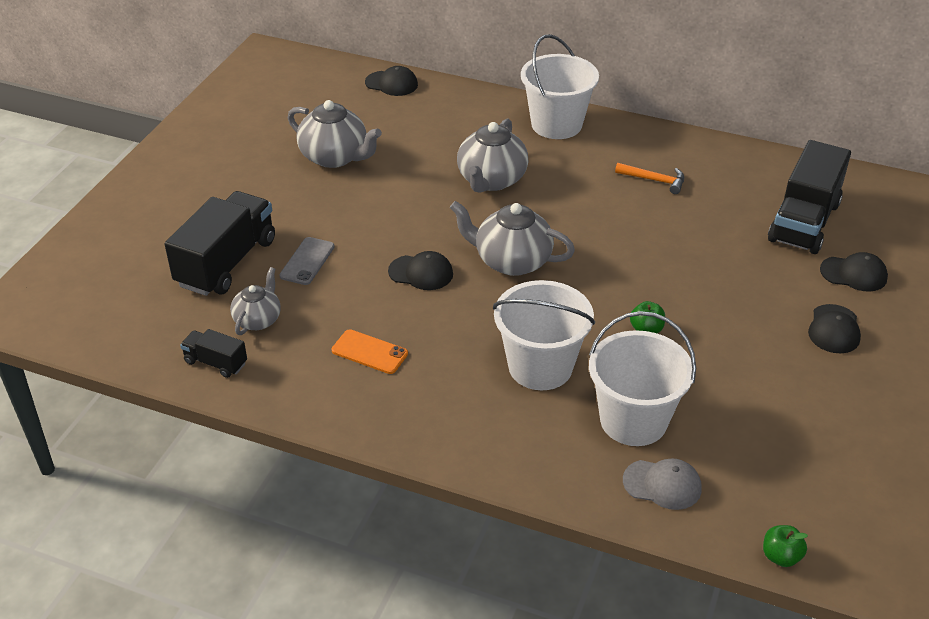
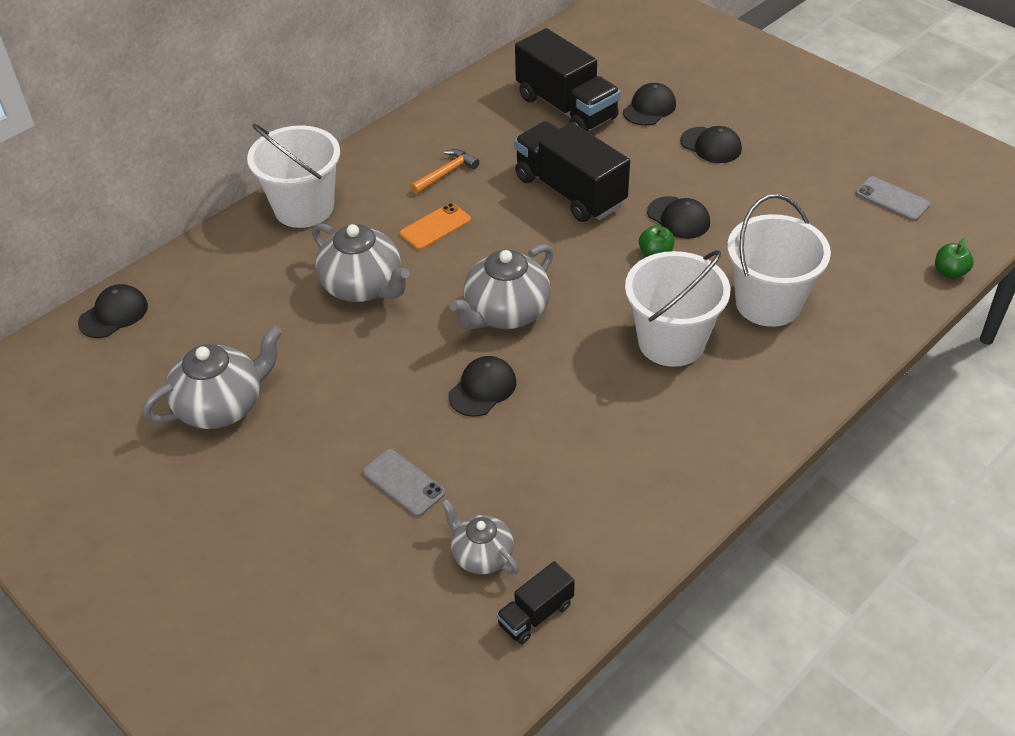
camera: 65 degrees left, 5 degrees up
black truck [165,191,275,296] -> black truck moved to [514,121,630,222]
orange phone [332,329,408,374] -> orange phone moved to [400,203,471,250]
grey cap [623,458,702,510] -> none
none -> black cap [647,196,710,239]
none -> grey phone [856,177,930,221]

